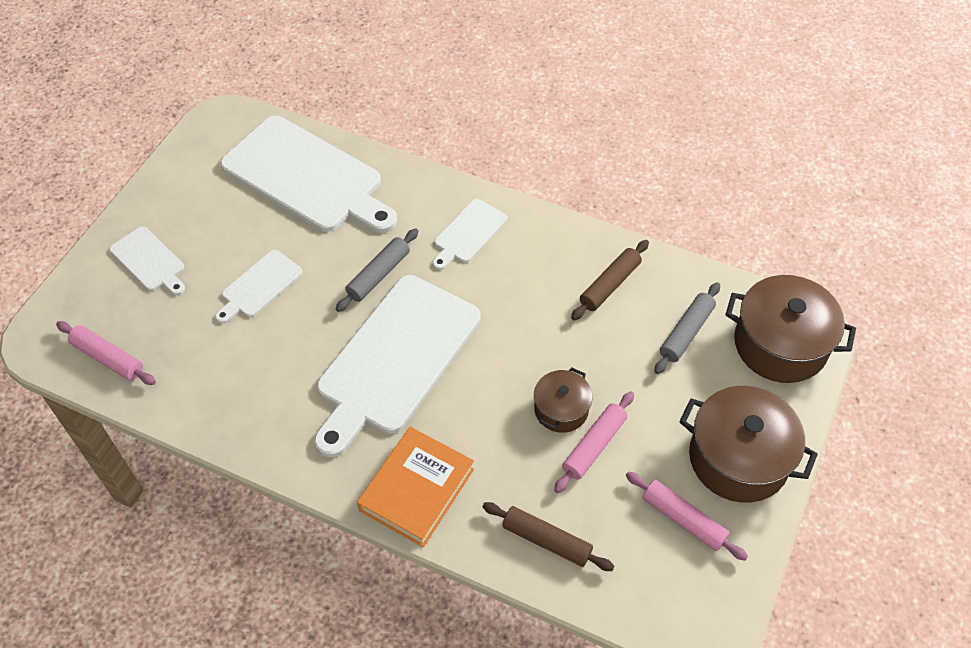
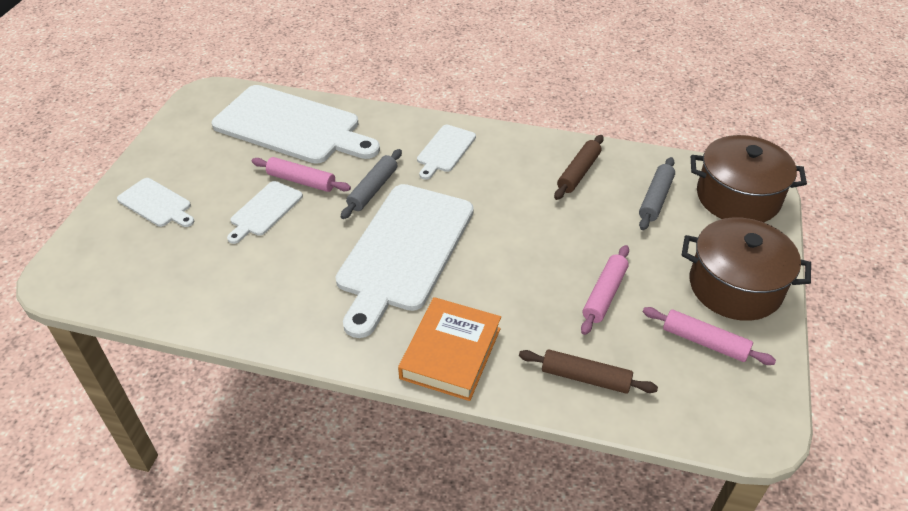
camera: 10 degrees left, 10 degrees down
pink rolling pin [56,321,156,385] -> pink rolling pin moved to [252,157,351,192]
brown pot [534,367,593,433] -> none

